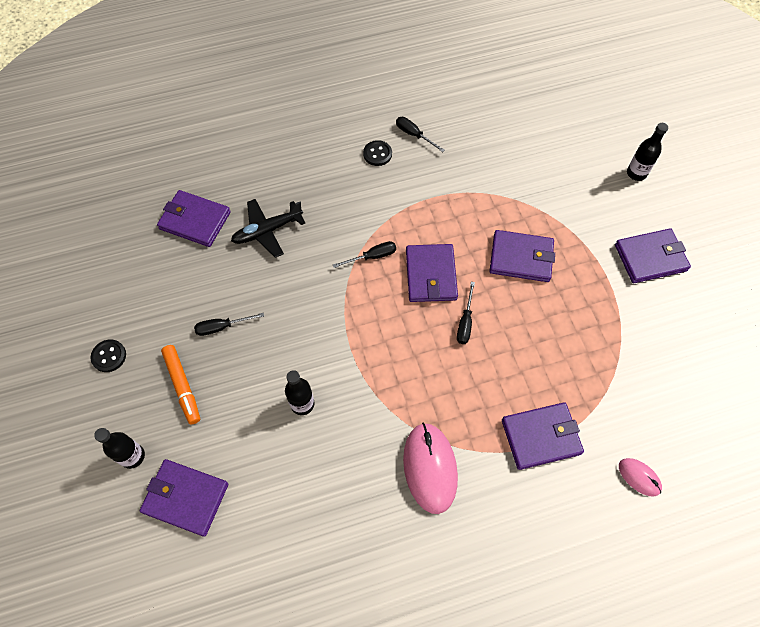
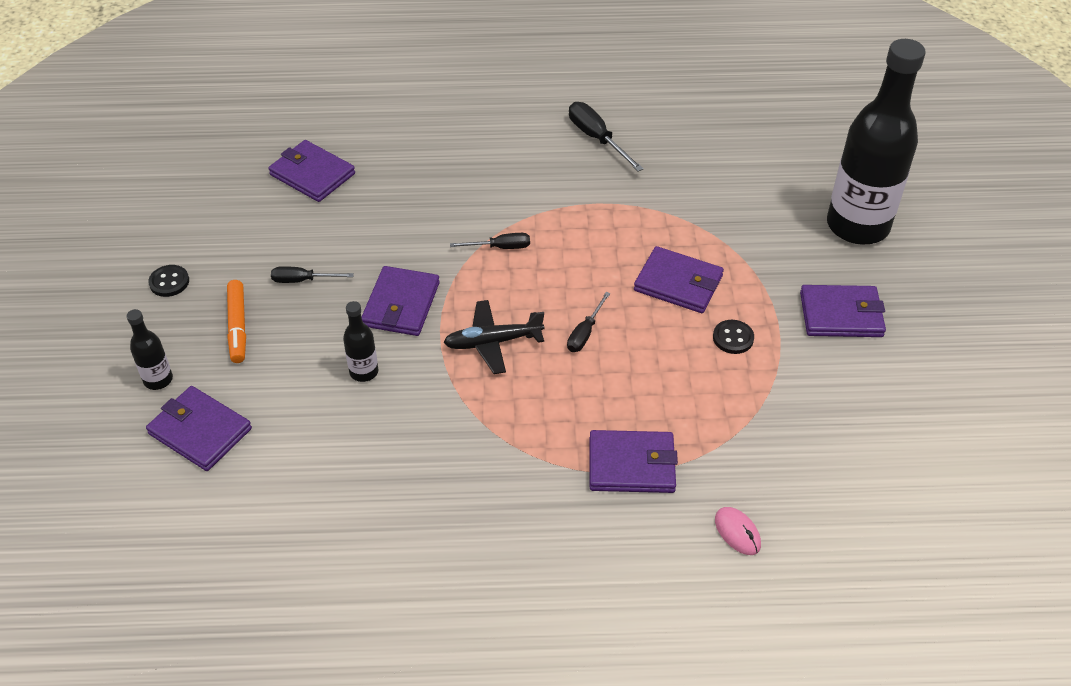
camera: 15 degrees right, 15 degrees down
black plane [231,199,305,258] -> black plane moved to [443,300,545,374]
black button [363,140,392,166] -> black button moved to [713,320,754,354]
black screwdriver [396,117,445,152] -> black screwdriver [569,102,644,172], size x1.56
pink mouse [403,423,458,514] -> none
purple wallet [406,244,458,302] -> purple wallet moved to [362,266,440,336]
black bottle [627,123,668,181] -> black bottle [827,39,926,244], size x2.43

